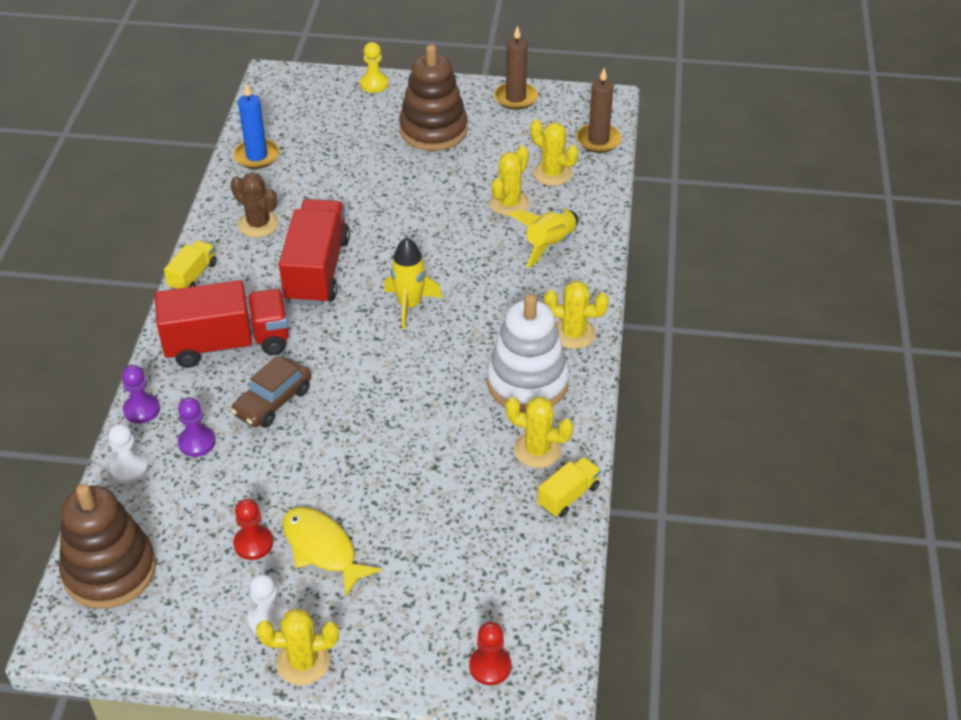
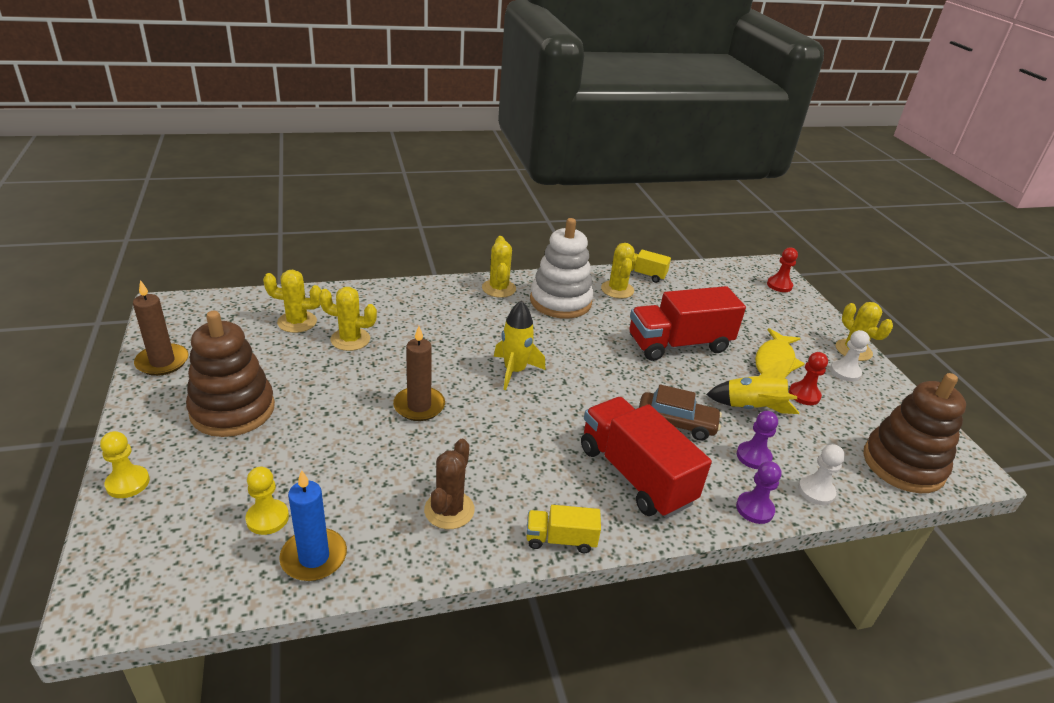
camera: 115 degrees left, 10 degrees down
red truck [279,199,350,305] -> red truck moved to [629,286,746,361]
yellow rocket [509,209,579,268] -> yellow rocket moved to [706,358,799,414]
yellow cactus [530,119,578,186] -> yellow cactus turned 75 degrees clockwise [263,270,321,333]
brown candle [576,68,622,153] -> brown candle moved to [393,326,445,421]
none -> yellow pawn [246,467,289,535]

